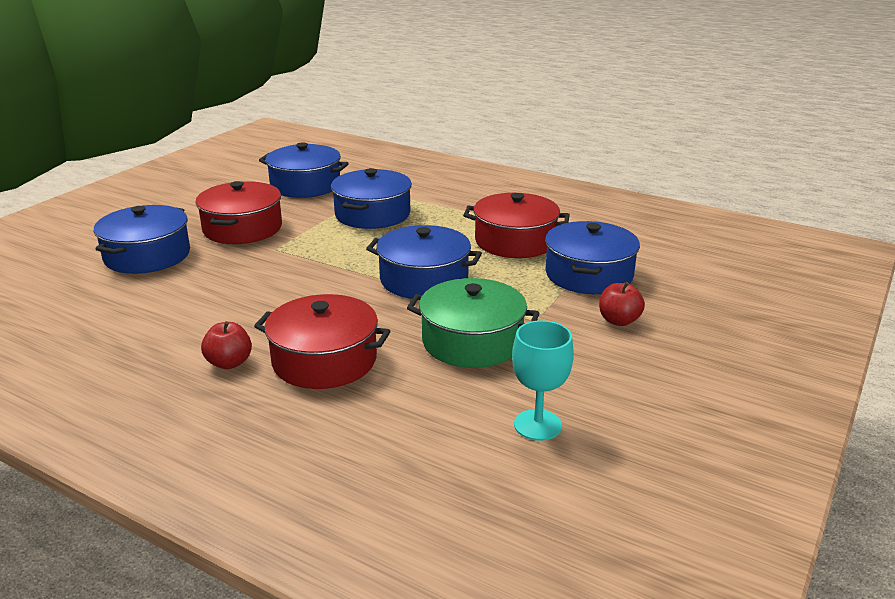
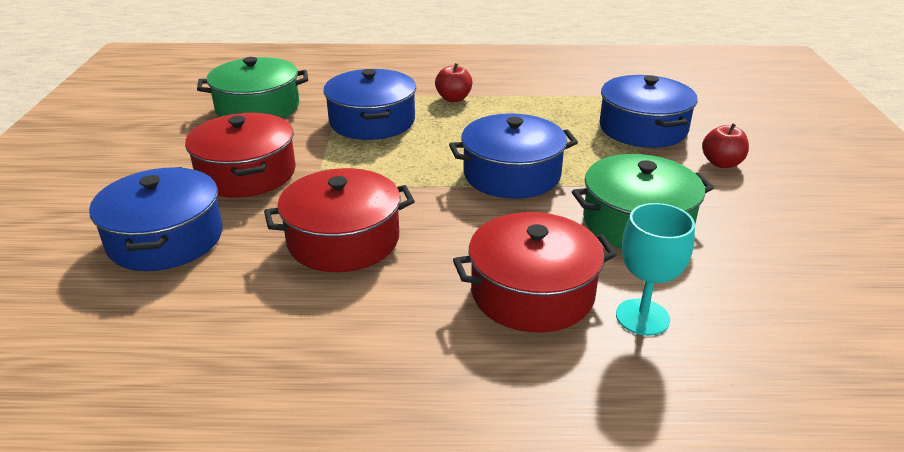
camera: 30 degrees left, 5 degrees up
red apple [201,321,252,369] -> red apple moved to [435,63,473,102]
blue pot [259,142,349,198] -> green pot [197,57,308,118]
red pot [463,193,570,258] -> red pot moved to [264,168,415,272]
turquoise goblet [512,320,574,441] -> turquoise goblet moved to [616,203,695,336]

